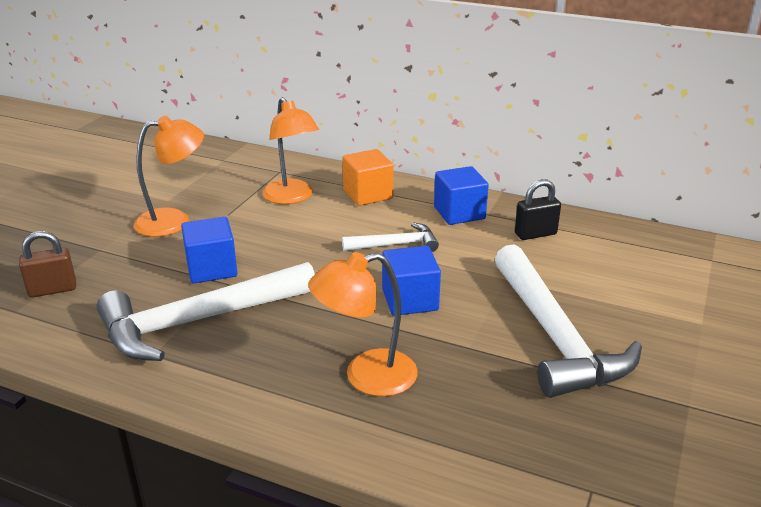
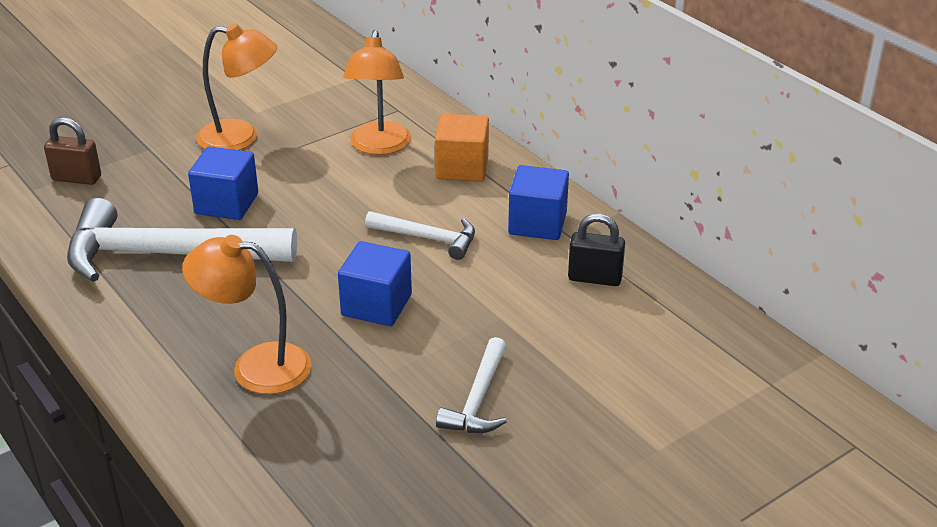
camera: 30 degrees right, 5 degrees up
white hammer [495,244,642,398] -> white hammer [436,337,507,433], size x0.51

